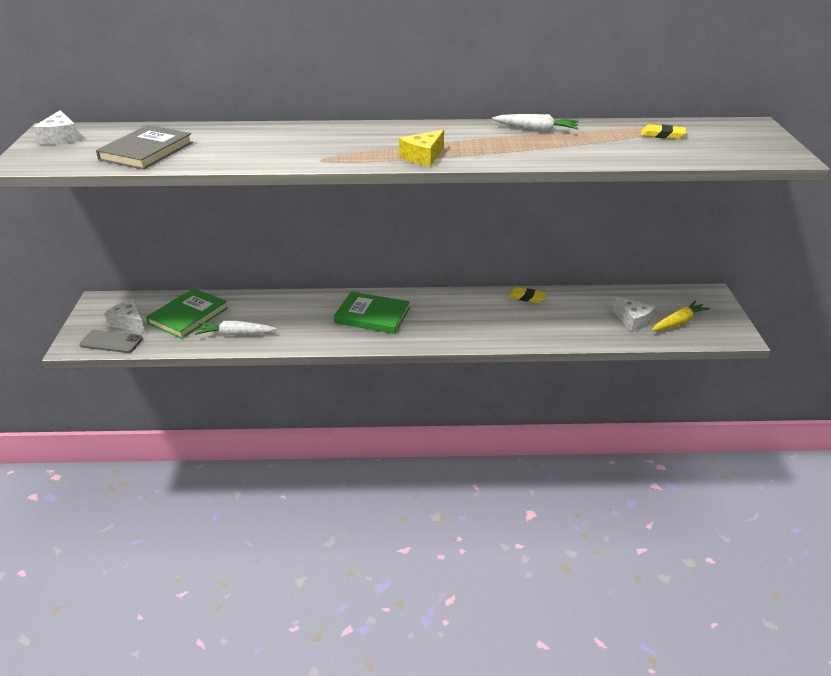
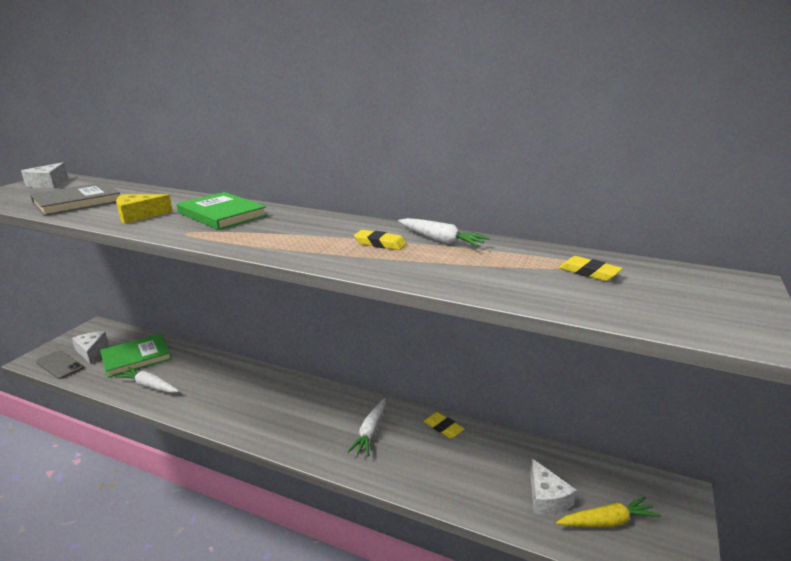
camera: 25 degrees right, 10 degrees down
green book [334,292,410,334] -> green book moved to [177,192,267,230]
yellow cheese [399,130,444,166] -> yellow cheese moved to [116,194,173,224]
none -> white carrot [347,398,386,457]
none -> yellow eraser [354,230,407,250]

